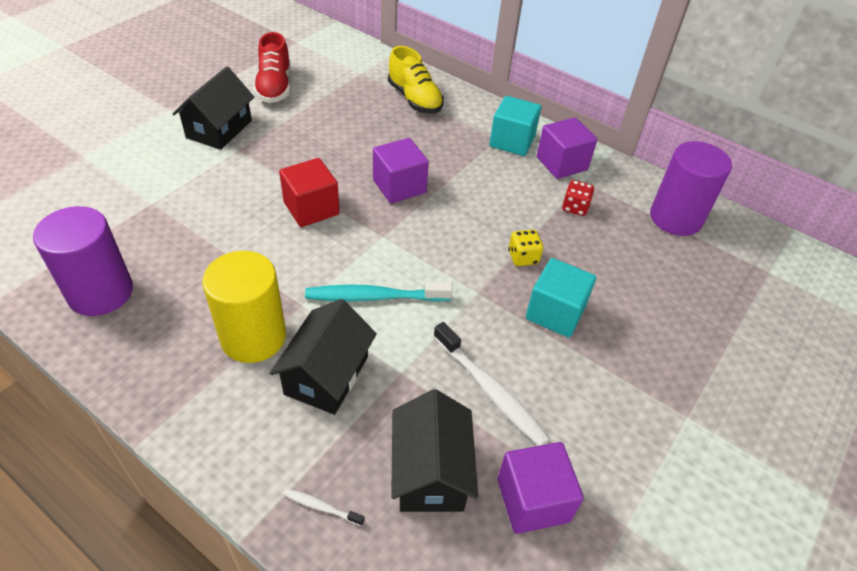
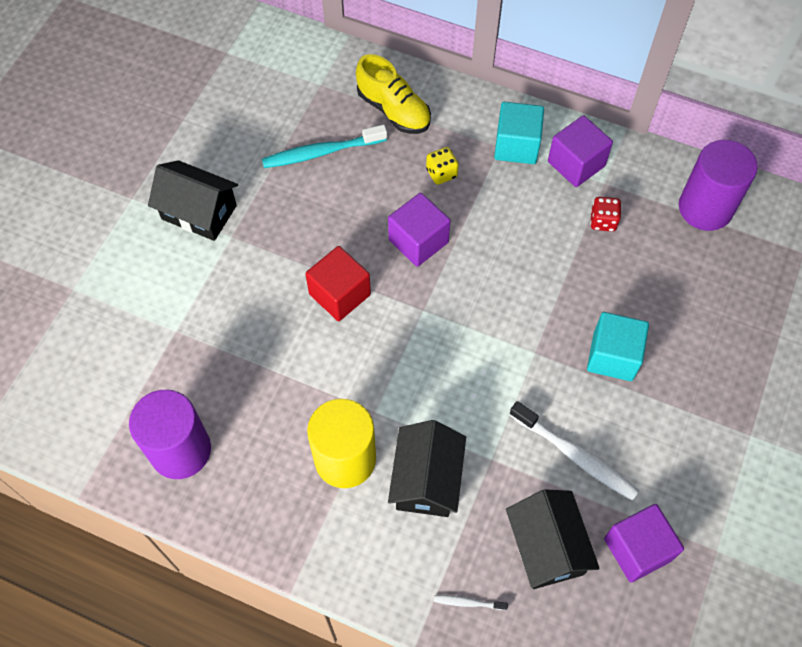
camera: 10 degrees left, 15 degrees up
black house [172,67,254,150] -> black house turned 75 degrees counterclockwise [148,160,238,241]
red shoe [254,32,291,103] -> none
turquoise toothbrush [305,281,453,302] -> turquoise toothbrush moved to [262,125,387,168]
yellow dice [508,230,543,266] -> yellow dice moved to [426,147,458,185]

